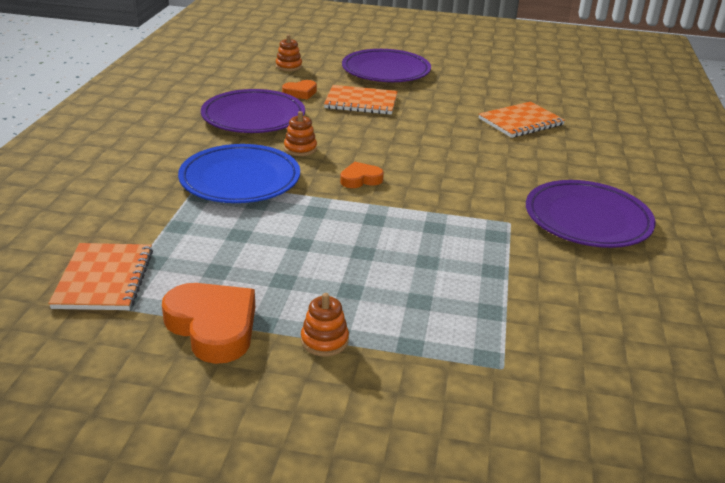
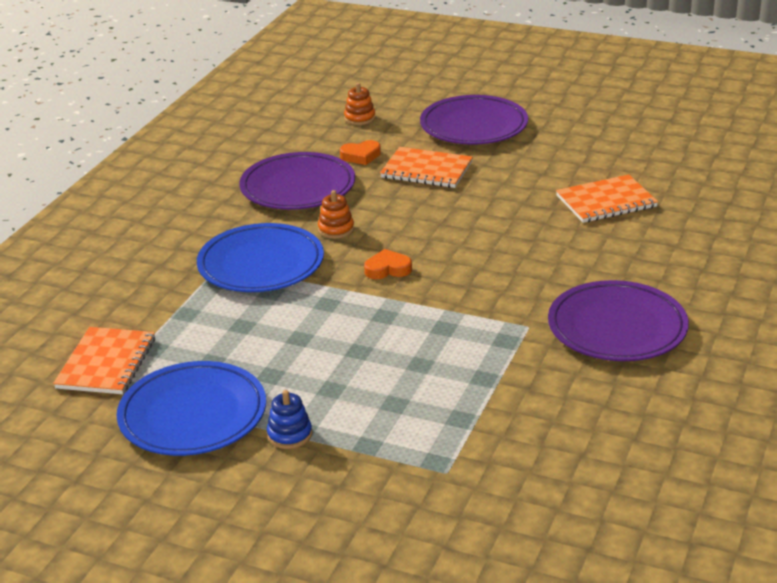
camera: 15 degrees right, 0 degrees up
orange heart [162,283,255,364] -> blue plate [117,361,266,456]
orange stacking toy [301,293,349,357] -> blue stacking toy [267,390,312,449]

